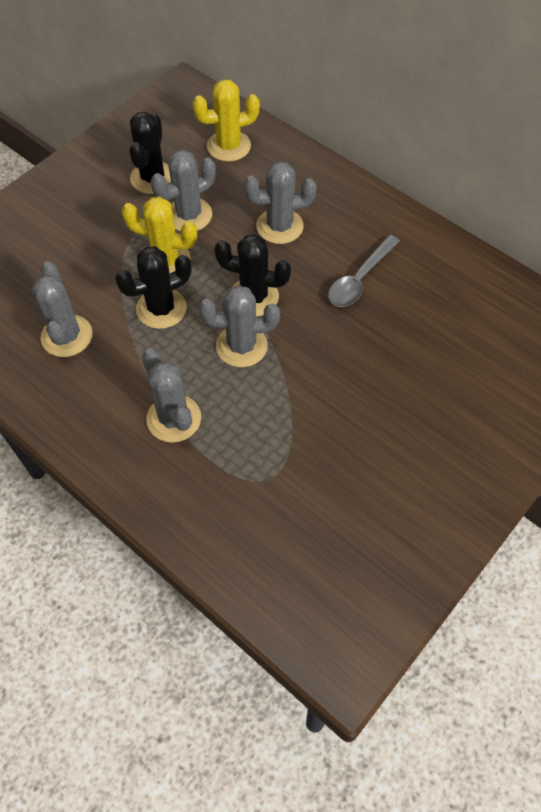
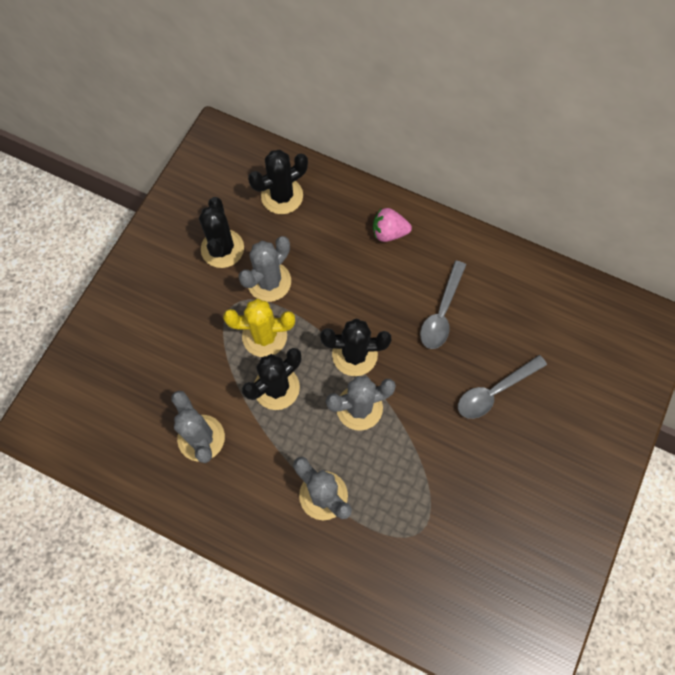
camera: 15 degrees left, 10 degrees up
yellow cactus [192,79,260,162] -> black cactus [248,150,308,214]
grey cactus [244,161,317,244] -> none
none -> pink strawberry [373,208,412,242]
none -> grey spoon [458,355,547,419]

